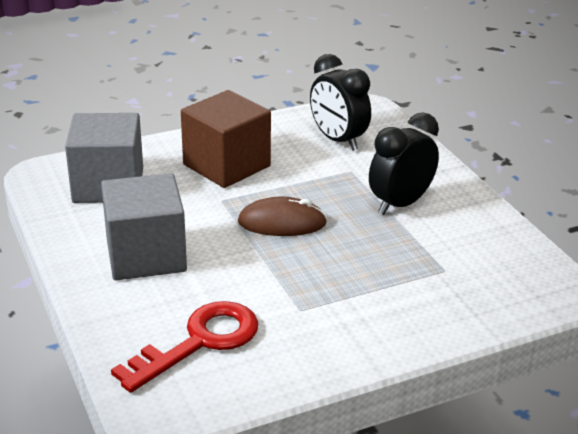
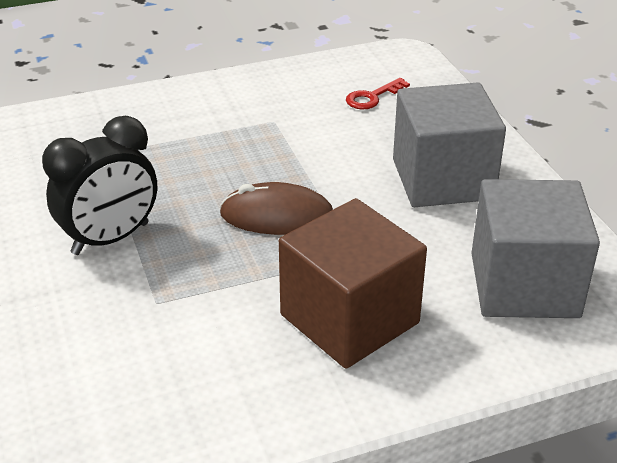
camera: 175 degrees left, 5 degrees up
red key [111,301,259,393] -> red key [346,78,410,109], size x0.49
black clock [310,54,371,151] -> none

